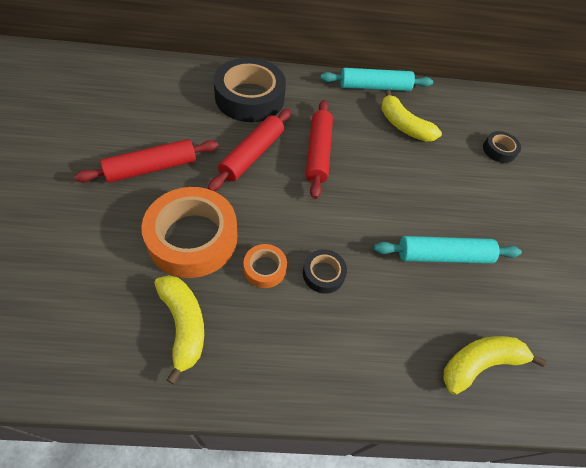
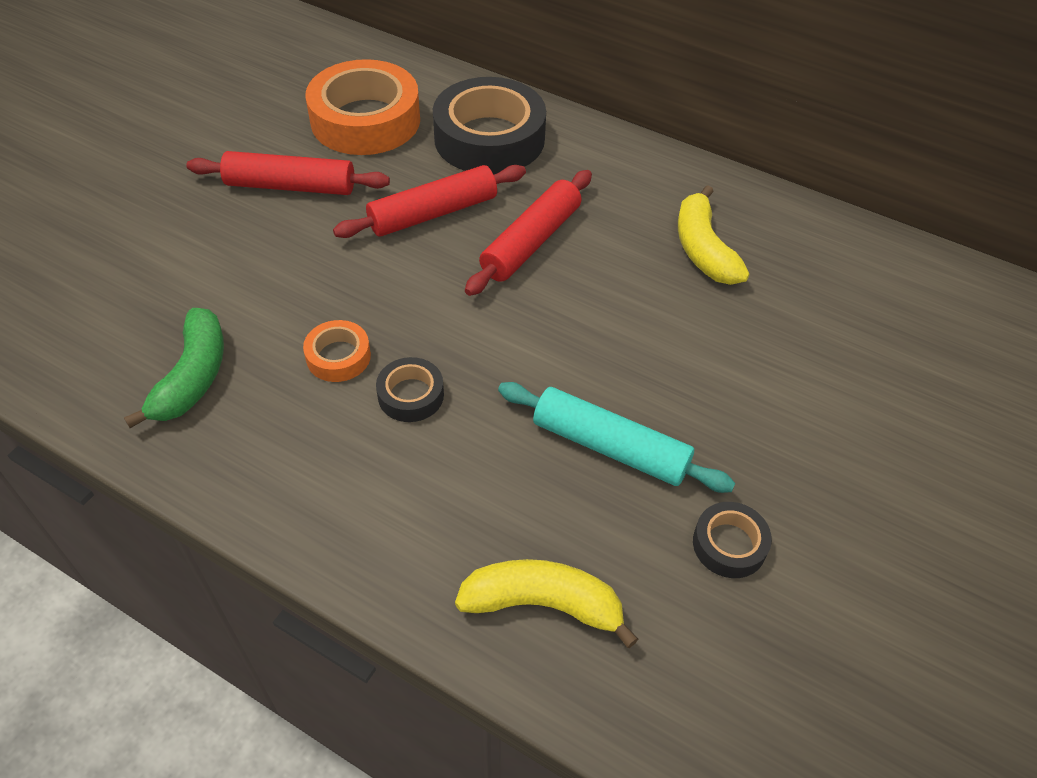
camera: 35 degrees right, 5 degrees down
orange tape [141,187,237,278] -> orange tape moved to [305,59,420,155]
yellow banana [154,275,204,384] -> green banana [124,308,224,428]
turquoise rolling pin [320,68,433,91] -> none
black tape [483,131,521,163] -> black tape moved to [693,502,772,578]

